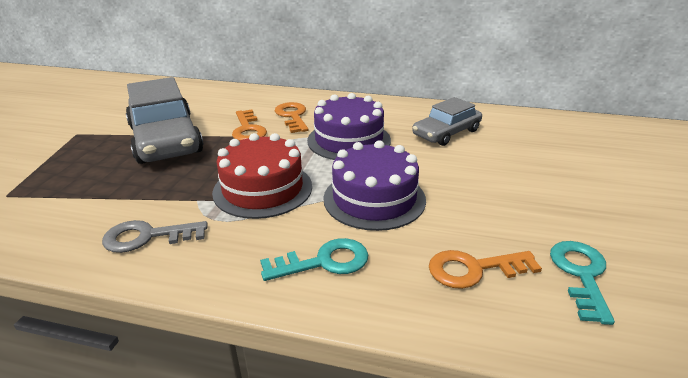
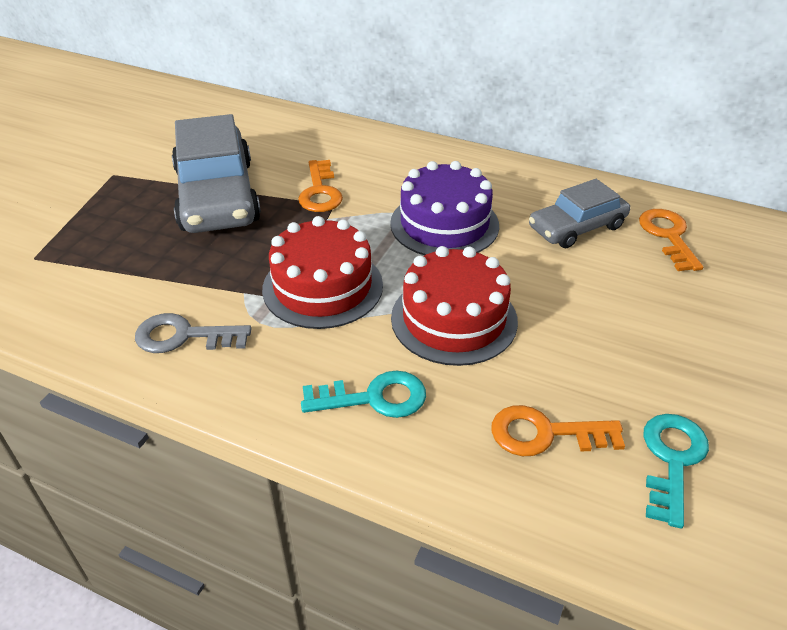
camera: 10 degrees right, 10 degrees up
orange key [275,102,308,133] -> orange key moved to [639,209,703,271]
purple cake [323,140,426,231] -> red cake [391,246,518,366]

